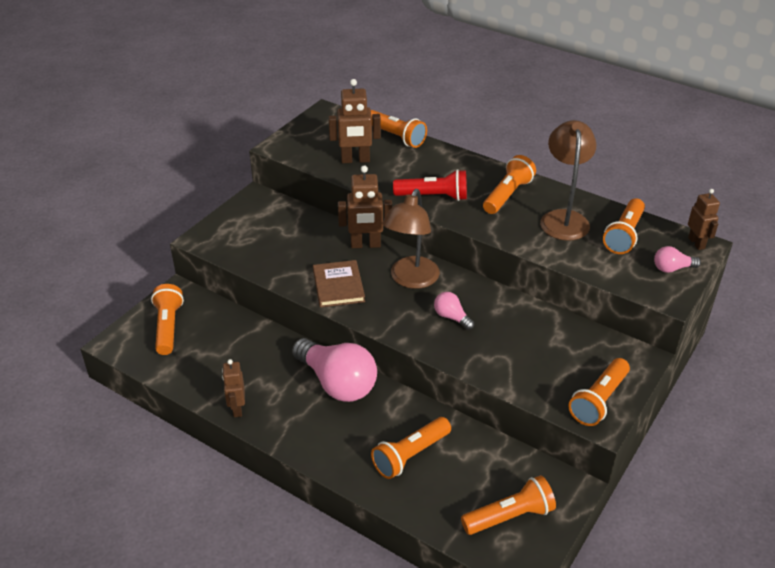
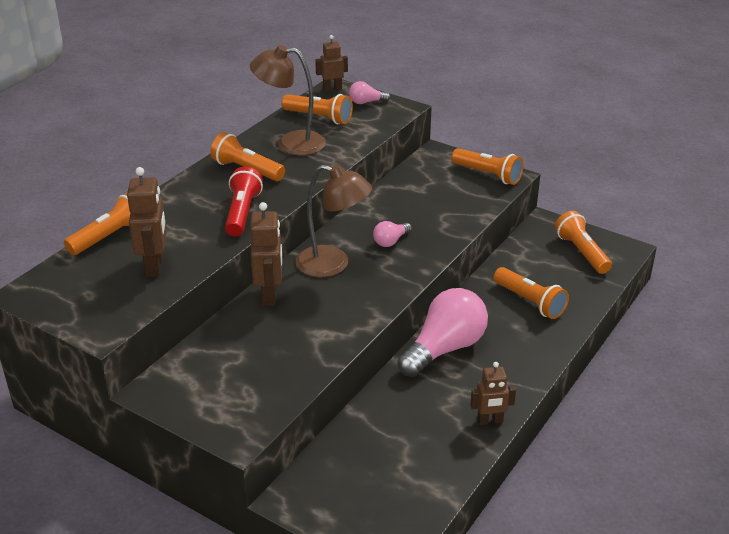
camera: 90 degrees left, 5 degrees down
orange flashlight [151,284,184,355] -> none
brown book [313,260,365,307] -> none
pink light bulb [654,246,701,273] -> pink light bulb turned 90 degrees clockwise [349,81,391,104]

